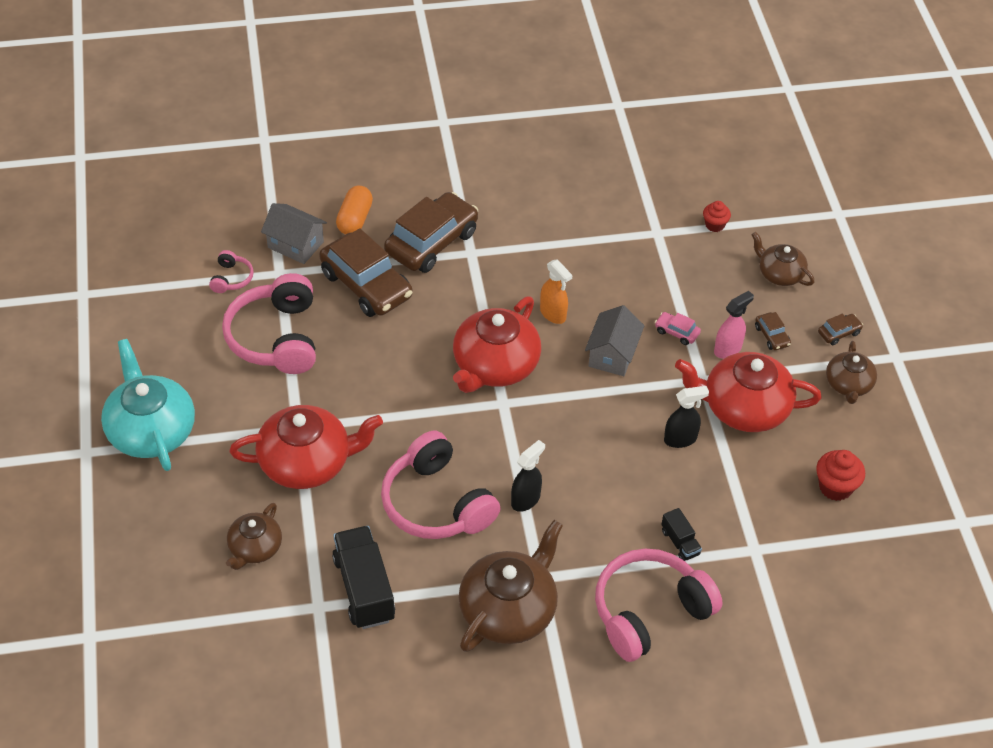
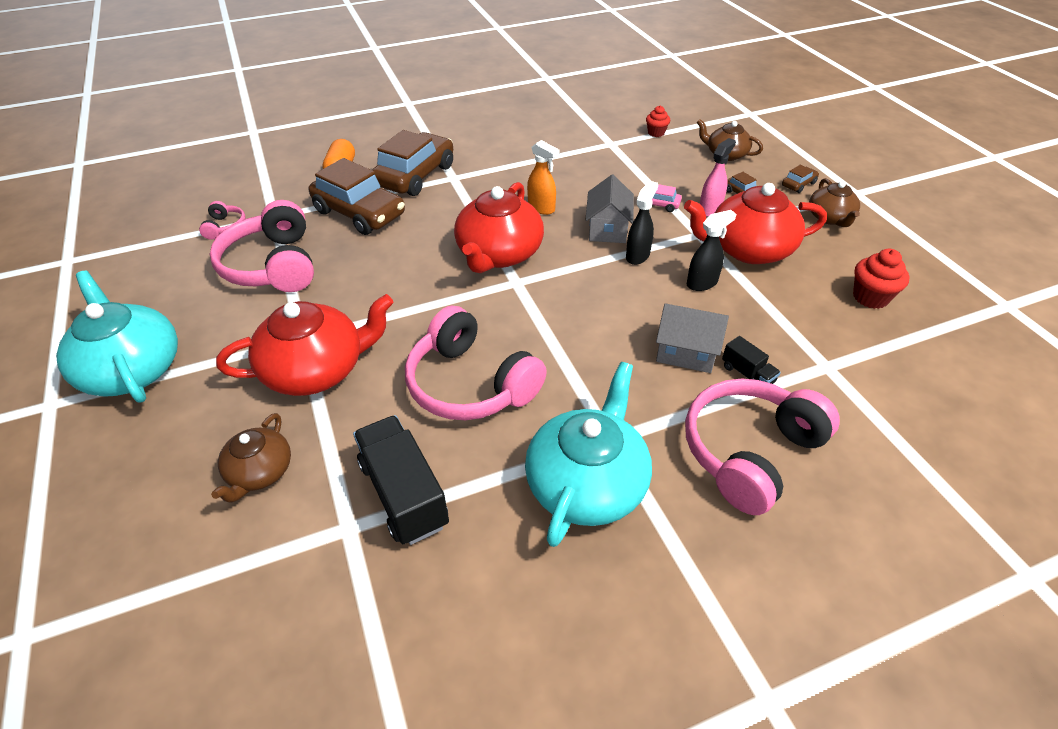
camera: 10 degrees left, 5 degrees down
grey house [261,203,327,264] -> grey house moved to [656,303,729,373]
brown teapot [459,520,563,652] -> turquoise teapot [525,362,652,547]
black spray bottle [511,440,545,512] -> black spray bottle moved to [626,181,658,265]

